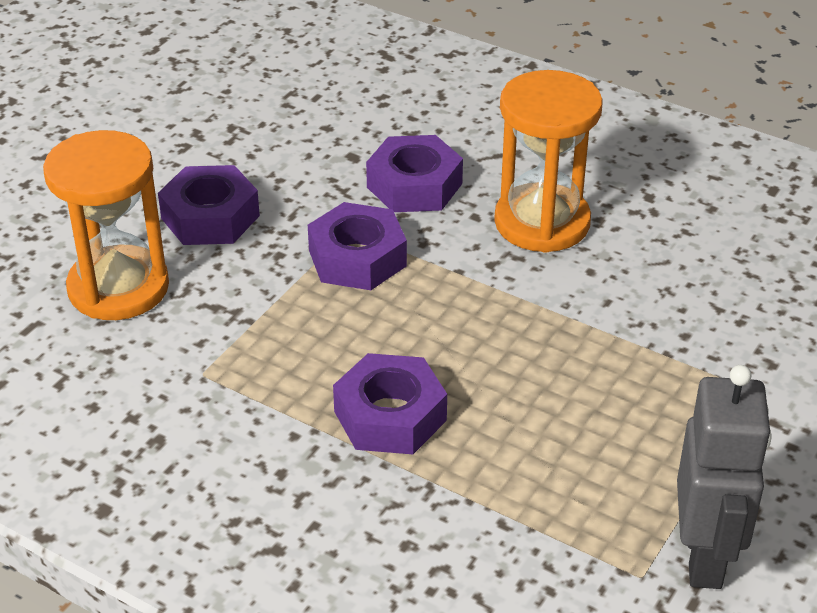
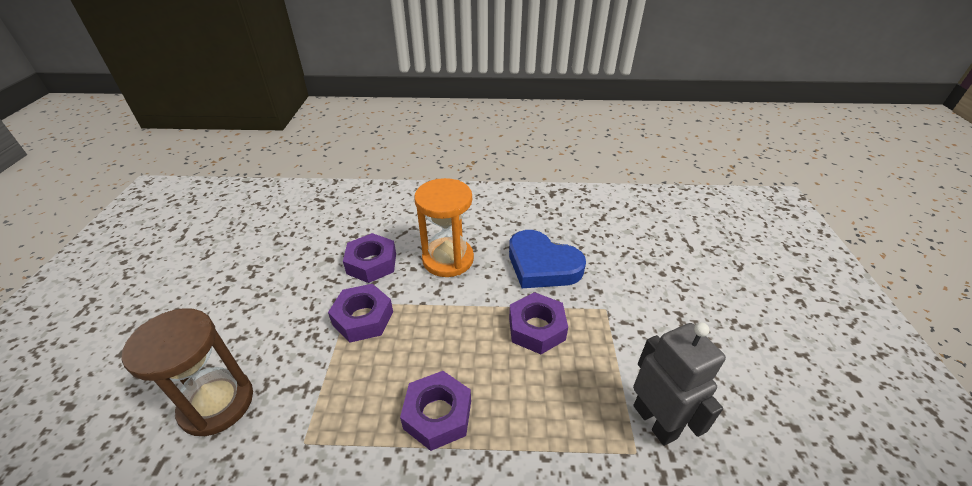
camera: 30 degrees left, 0 degrees up
orange hourglass [43,130,169,320] -> brown hourglass [122,308,253,436]
purple nut [158,165,260,245] -> purple nut moved to [509,292,568,354]
none -> blue heart [509,230,586,288]

